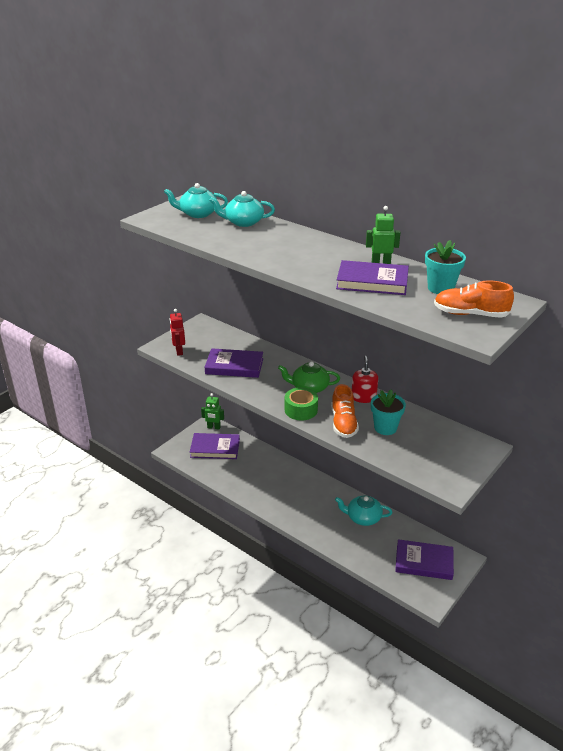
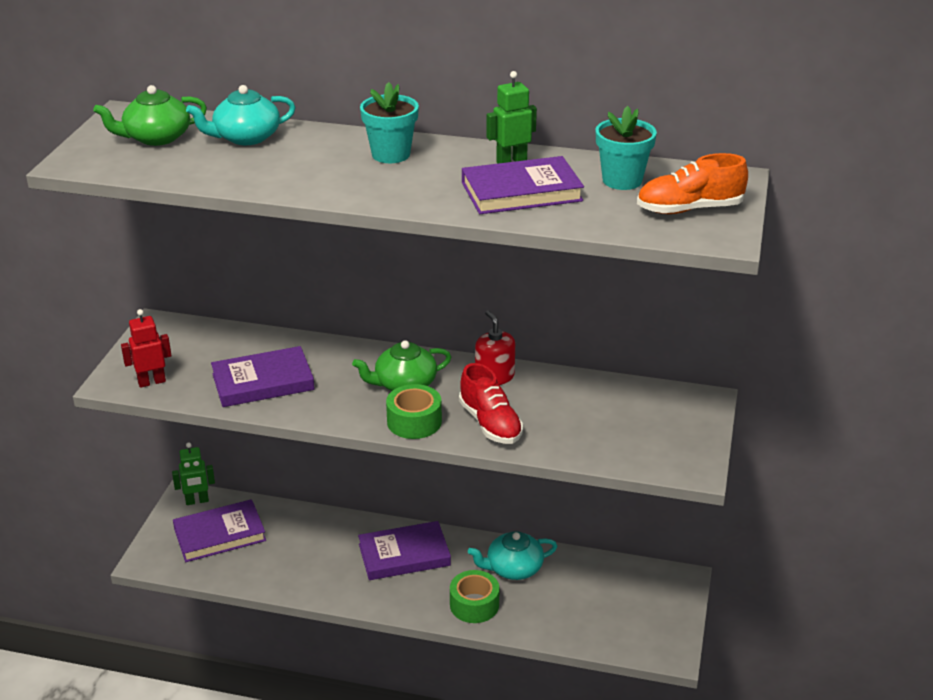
camera: 25 degrees left, 0 degrees up
turquoise teapot [164,183,228,218] -> green teapot [93,85,207,146]
red robot [169,309,185,356] -> red robot turned 105 degrees clockwise [121,309,171,388]
orange shoe [331,384,359,438] -> red shoe [459,363,523,444]
turquoise flower pot [371,390,406,435] -> turquoise flower pot moved to [360,82,419,163]
purple book [395,539,454,580] -> purple book moved to [358,521,451,580]
none -> green tape [450,570,500,623]

